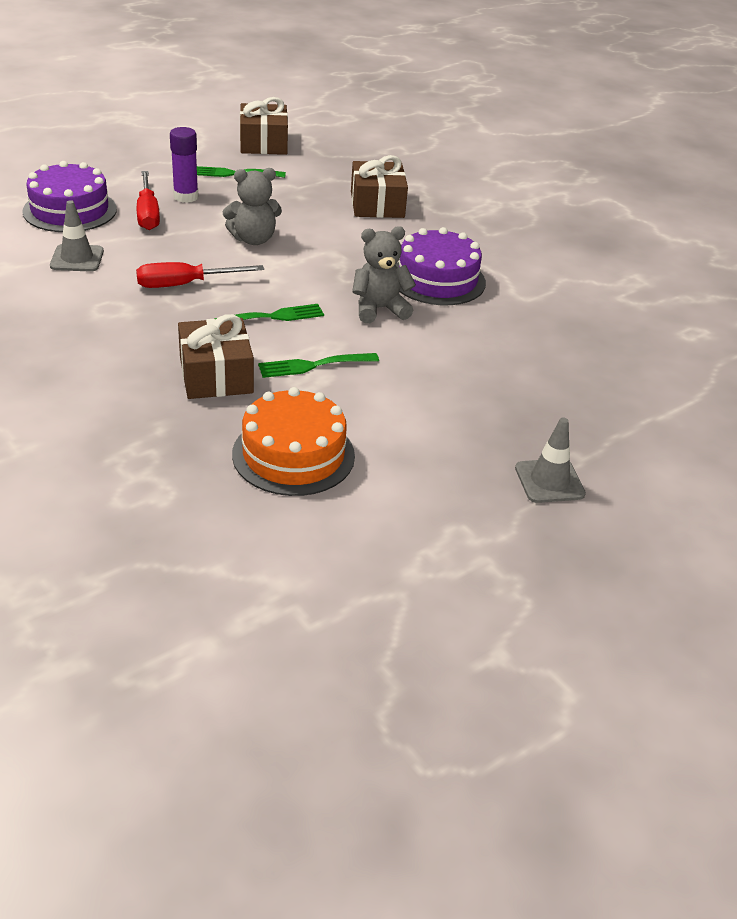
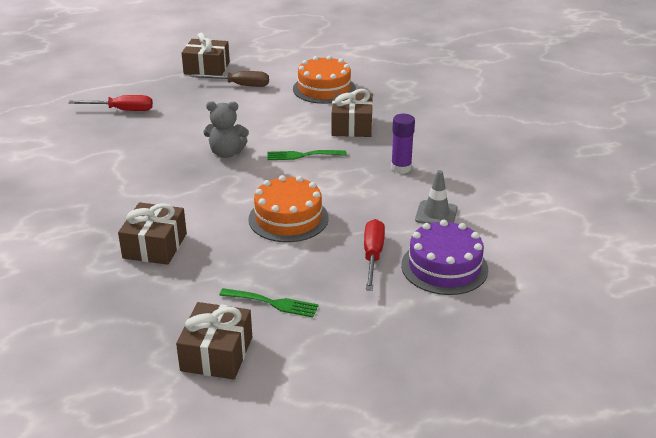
camera: 160 degrees left, 5 degrees down
red screwdriver [136,262,264,288] -> red screwdriver moved to [69,95,153,111]
purple glue stick [170,127,199,203] -> purple glue stick moved to [391,114,415,174]
grey teddy bear [223,168,282,245] -> orange cake [248,175,329,242]
green fork [258,353,379,378] -> none
purple cake [395,227,486,305] -> none
grey traffic cone [515,417,586,503] -> brown gift [182,33,230,76]
none -> brown screwdriver [190,71,269,87]

